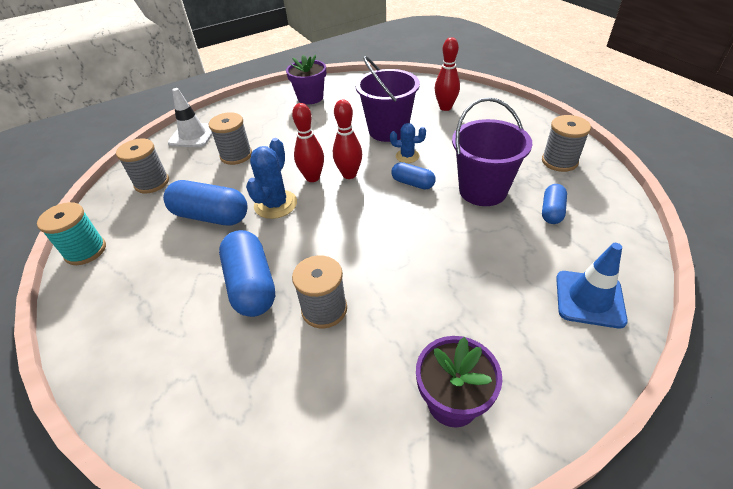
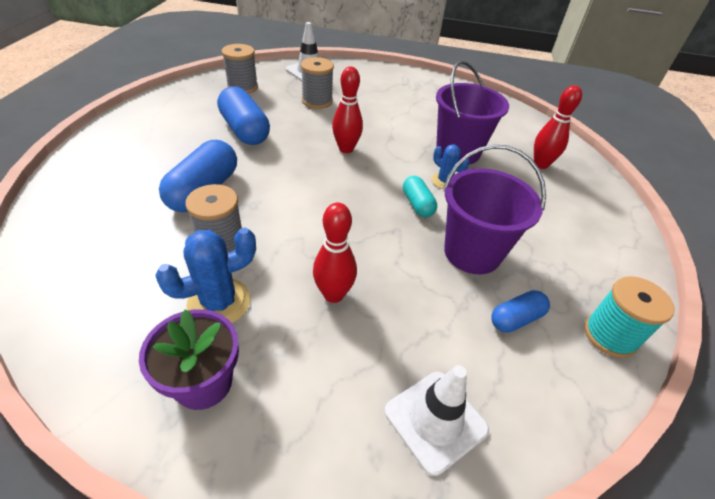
camera: 35 degrees right, 0 degrees up
turquoise spool [37,202,106,265] -> turquoise spool moved to [584,276,675,358]
blue cactus [246,138,297,219] -> blue cactus moved to [155,228,256,323]
purple flower pot [286,55,326,104] -> none
red bowling pin [333,99,362,179] -> red bowling pin moved to [313,203,357,303]
blue capsule [391,162,436,190] -> turquoise capsule [403,176,437,217]
grey spool [542,115,591,172] -> none
blue traffic cone [556,243,628,328] -> white traffic cone [385,365,489,476]

